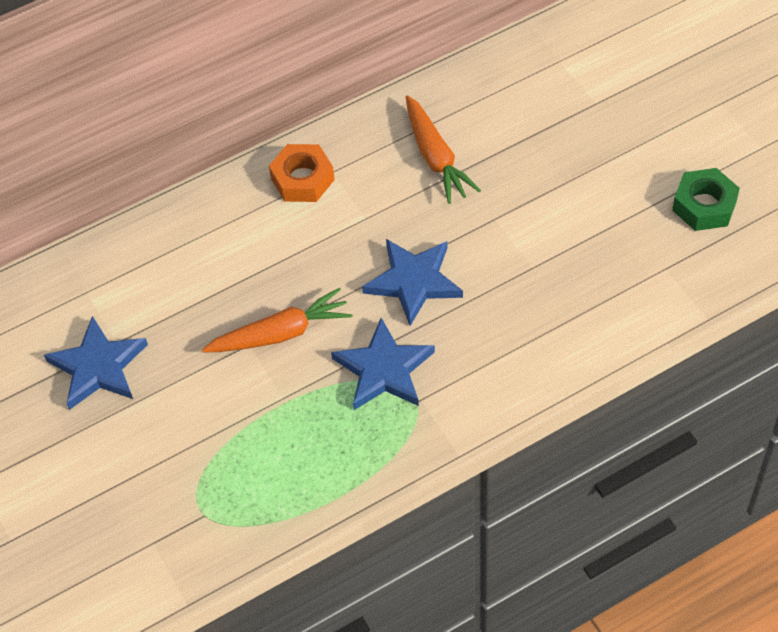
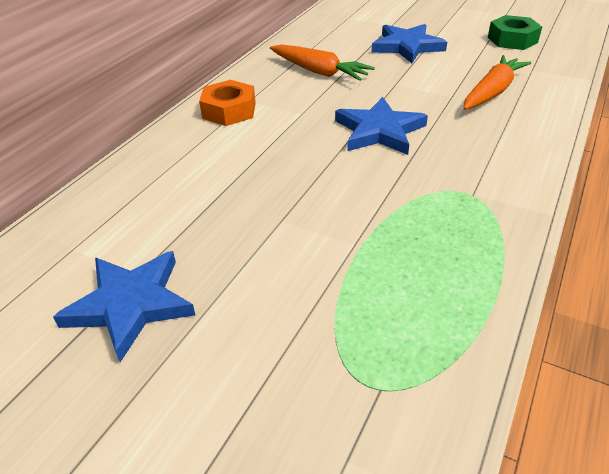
camera: 35 degrees left, 15 degrees down
orange carrot [202,288,352,353] -> orange carrot moved to [463,55,531,110]
blue star [331,318,435,410] -> blue star moved to [371,24,447,63]

